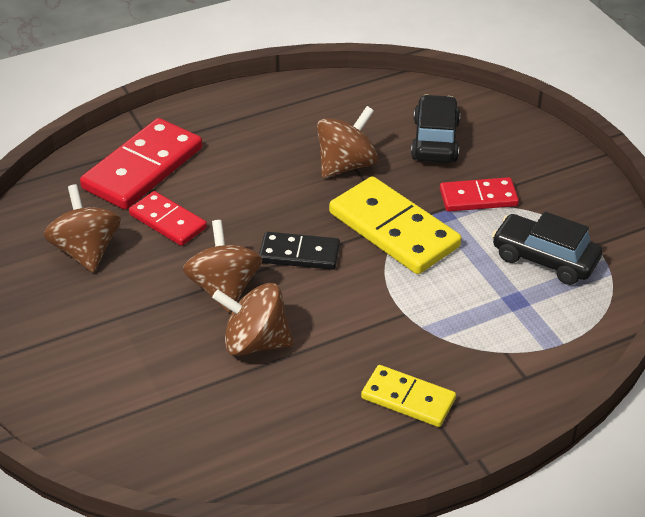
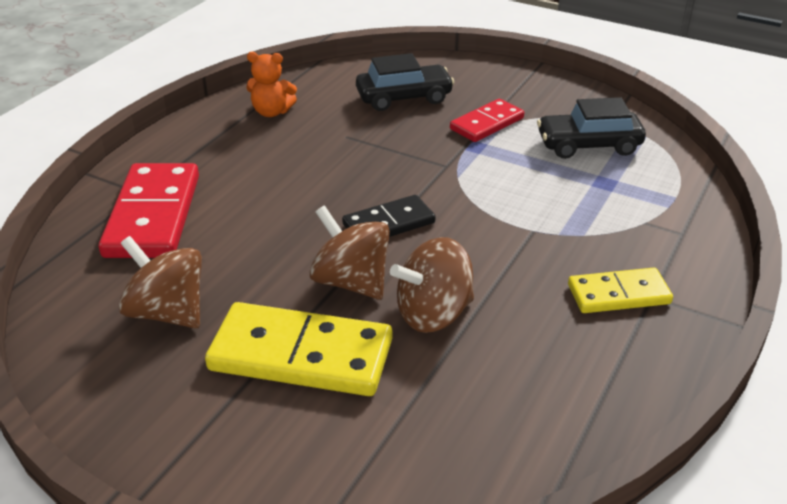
camera: 35 degrees left, 5 degrees down
red domino [129,191,207,246] -> none
brown spinning top [317,106,378,178] -> none
yellow domino [329,176,461,274] -> yellow domino moved to [205,302,392,396]
black car [411,94,460,163] -> black car turned 105 degrees clockwise [356,53,454,111]
none -> orange teddy bear [246,52,297,117]

